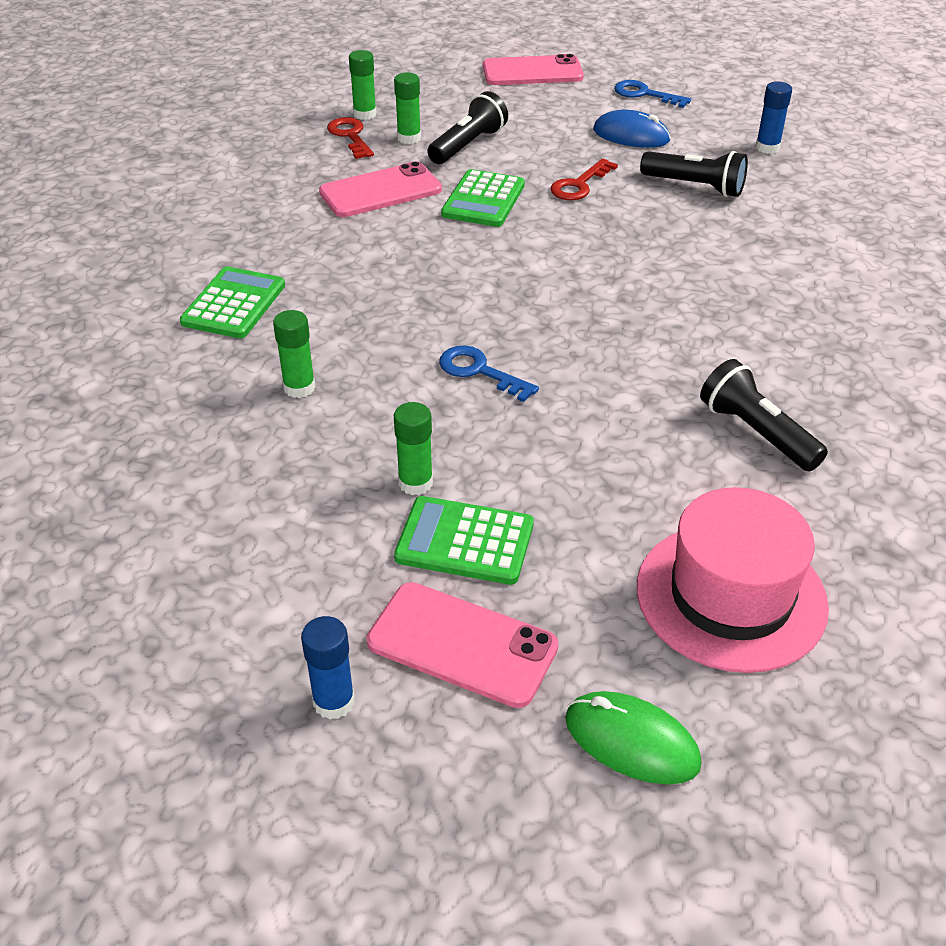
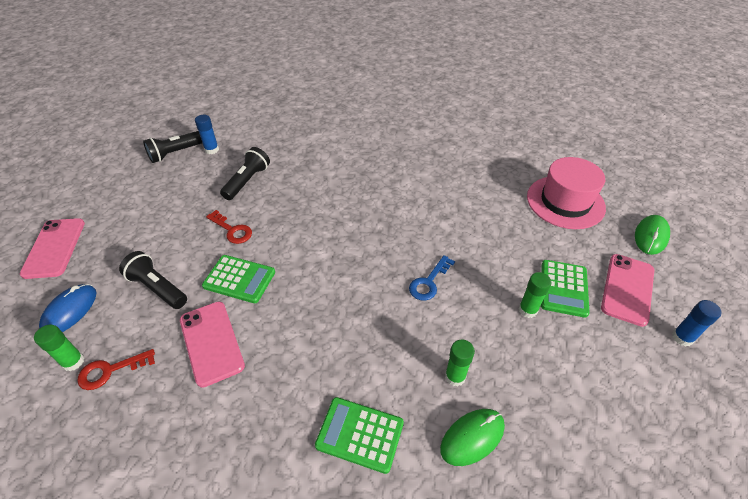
camera: 90 degrees left, 5 degrees up
green glue stick [394,73,421,144] -> none
blue mouse [593,110,671,148] -> blue mouse moved to [39,284,97,332]
blue key [614,80,691,108] -> none
black flashlight [700,359,828,471] -> black flashlight moved to [143,131,202,163]
none -> green mouse [440,409,505,466]

